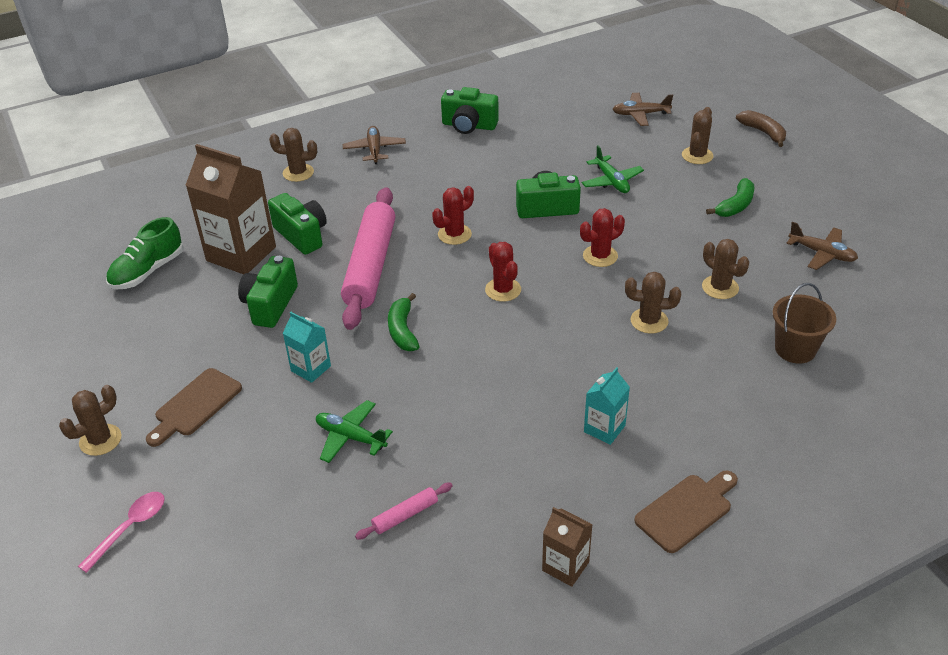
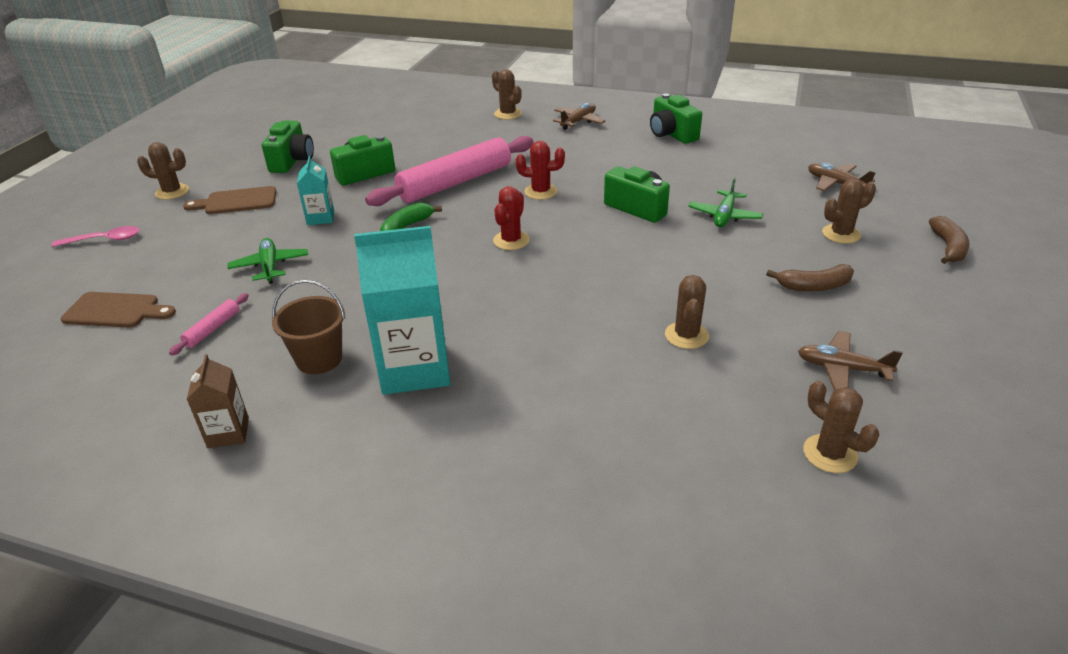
camera: 45 degrees right, 5 degrees down
green shoe [106,217,184,290] -> none
brown carton [186,144,276,274] -> none
green camera [268,193,327,255] -> green camera moved to [262,121,314,173]
pink rolling pin [355,483,453,540] -> pink rolling pin turned 75 degrees counterclockwise [169,293,249,355]
red cactus [580,208,625,267] -> none
turquoise carton [584,367,630,445] -> turquoise carton [354,226,450,395], size x1.98
brown cactus [625,272,681,334] -> brown cactus moved to [803,381,879,473]
brown cutting board [634,471,738,553] -> brown cutting board moved to [61,292,176,328]
green banana [706,178,754,217] -> brown banana [766,264,854,292]
brown bucket [772,283,836,364] -> brown bucket moved to [272,280,345,374]
brown plane [786,222,858,270] -> brown plane turned 120 degrees clockwise [798,331,903,390]

